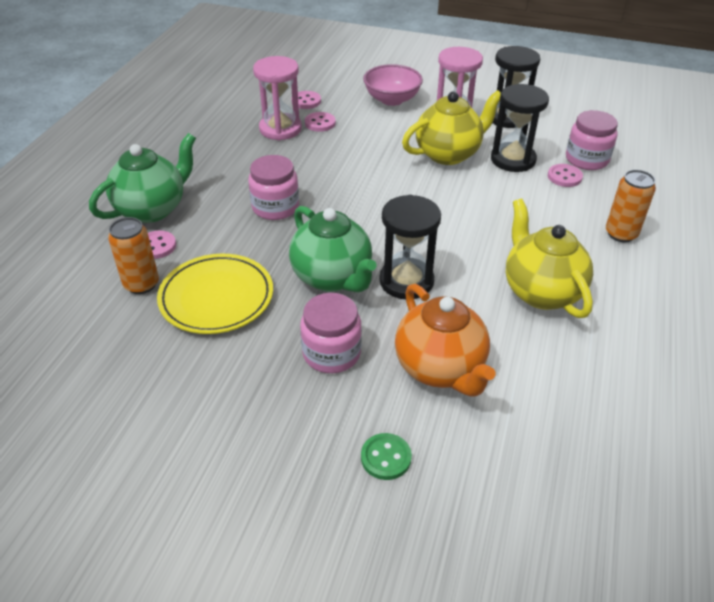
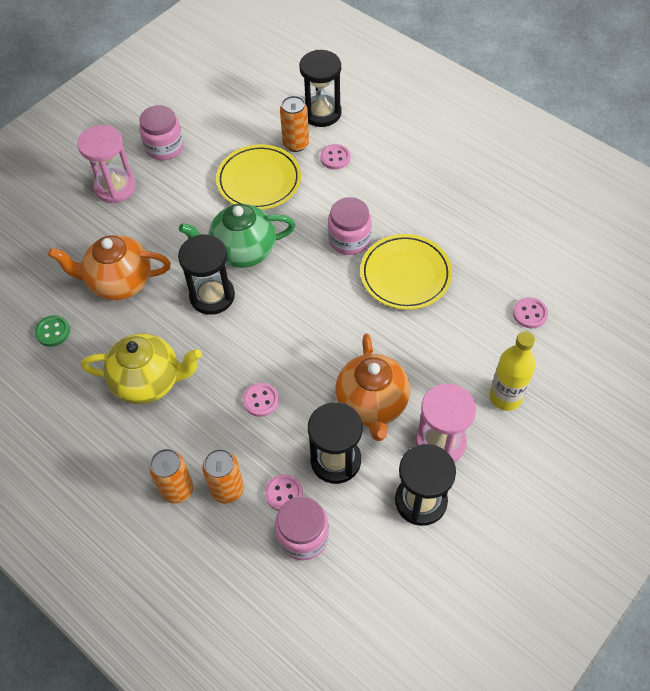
camera: 115 degrees right, 15 degrees up
green teapot [89,133,196,223] -> none
pink hourglass [253,56,302,140] -> pink hourglass moved to [77,125,136,203]
pink jar [300,293,362,373] -> pink jar moved to [139,105,184,160]
pink button [305,112,336,132] -> pink button moved to [243,383,279,417]
green button [361,433,412,480] -> green button moved to [35,315,70,347]
pink bowl [363,64,423,106] -> yellow bottle [489,331,536,411]
yellow teapot [402,90,501,165] -> orange teapot [335,333,410,441]
none -> orange can [202,449,244,504]
none -> black hourglass [299,50,342,127]
none -> yellow plate [360,234,452,310]

